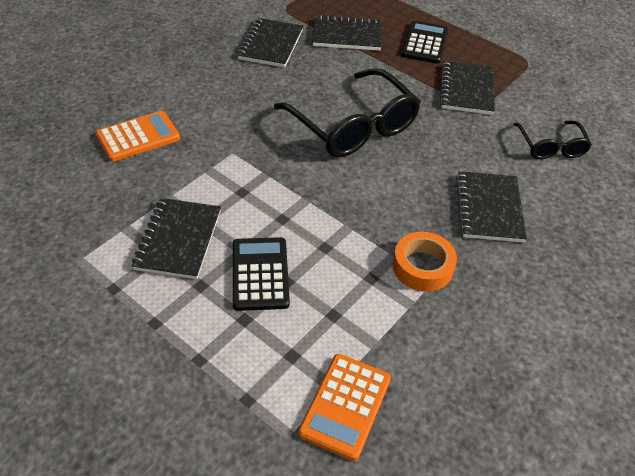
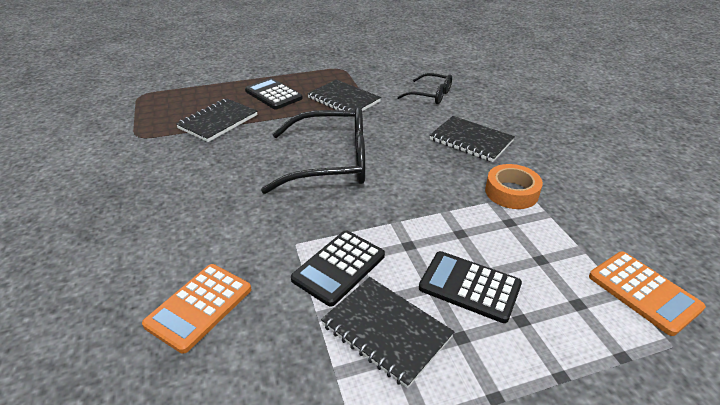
camera: 55 degrees left, 10 degrees down
orange calculator [96,111,180,162] -> orange calculator turned 150 degrees counterclockwise [142,264,251,354]
black notebook [237,18,303,68] -> none
none -> black calculator [291,231,385,307]

